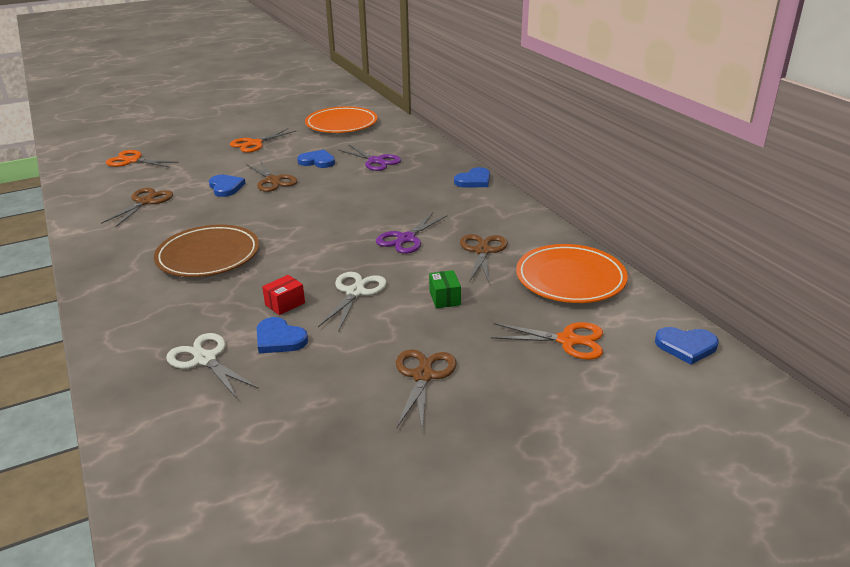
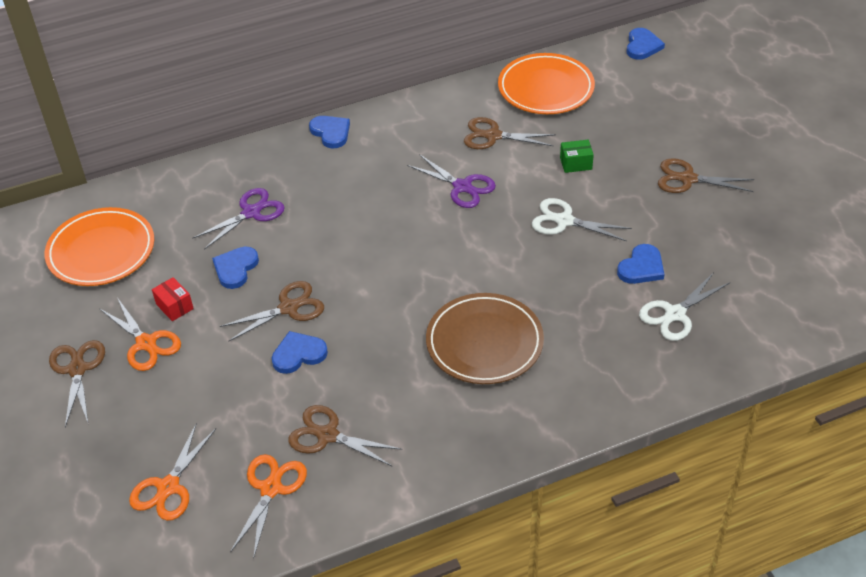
camera: 85 degrees left, 15 degrees up
red box [262,275,305,315] -> red box moved to [152,277,194,321]
orange scissors [491,322,603,360] -> orange scissors moved to [230,454,307,559]
none -> brown scissors [49,340,105,427]

